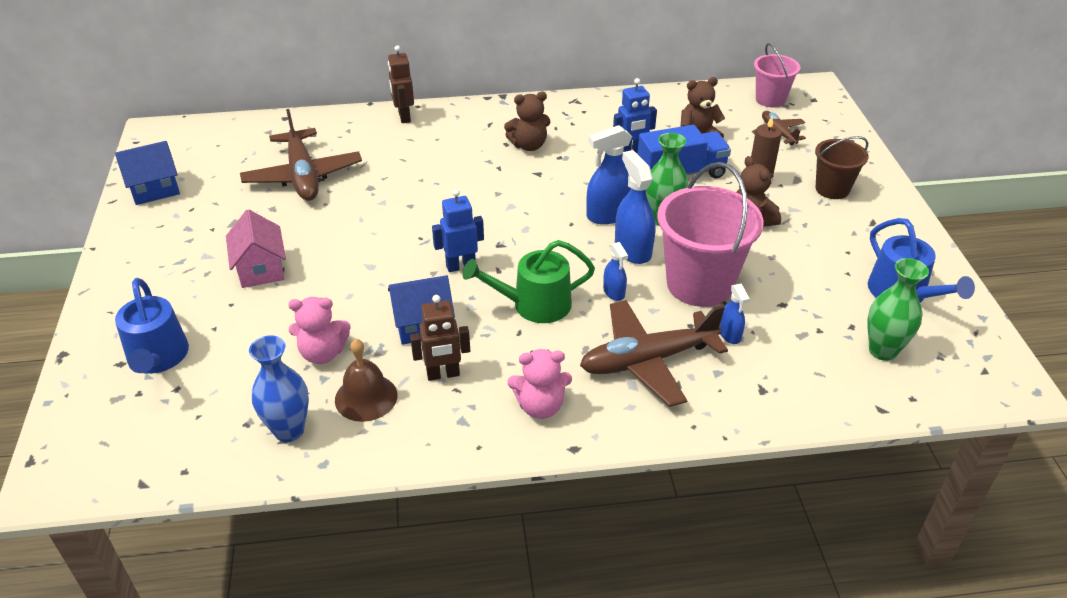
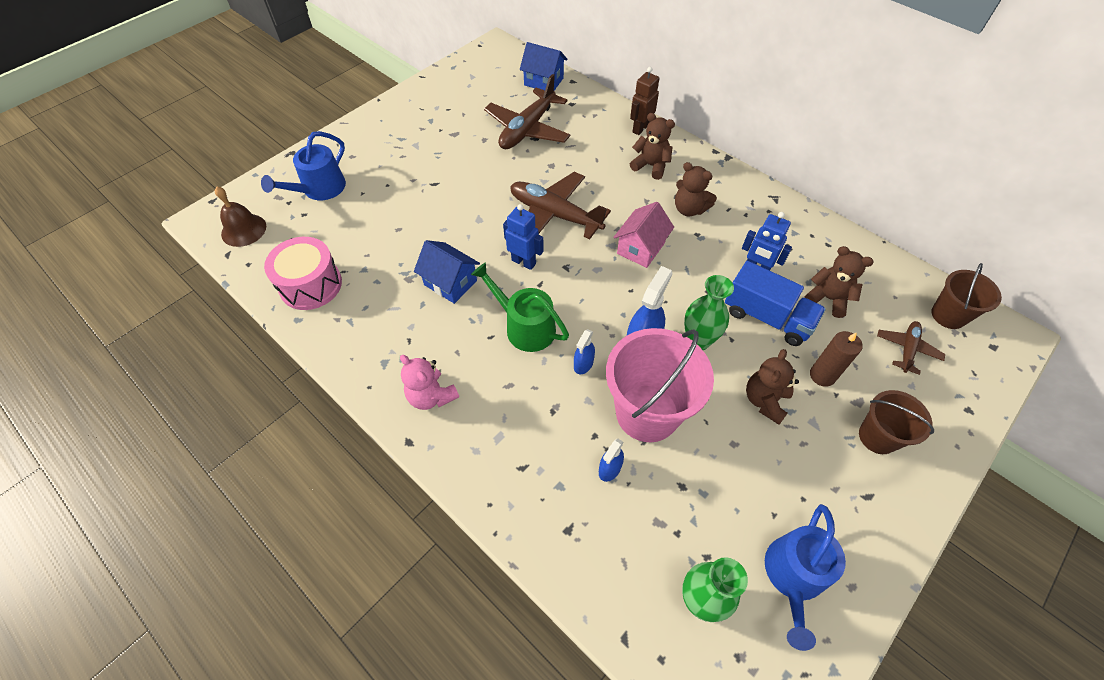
camera: 50 degrees right, 15 degrees up
blue house [115,141,180,205] -> blue house moved to [520,42,567,91]
pink house [226,209,286,288] -> pink house moved to [613,202,674,268]
blue vase [249,335,309,442] -> pink drum [264,237,342,310]
pink teddy bear [288,297,351,364] -> none
brown bell [335,339,397,422] -> brown bell moved to [215,186,266,247]
brown robot [410,295,470,381] -> none
brown plane [580,300,728,407] -> brown plane moved to [510,172,611,239]
blue spray bottle [586,125,632,224] -> none
pink bucket [754,43,800,108] -> brown bucket [931,263,1002,329]
none -> brown teddy bear [630,113,675,180]

